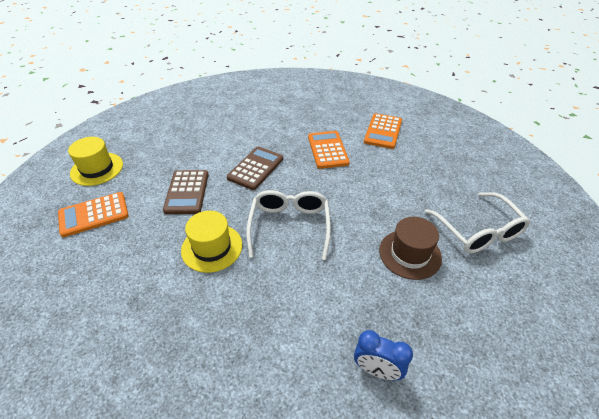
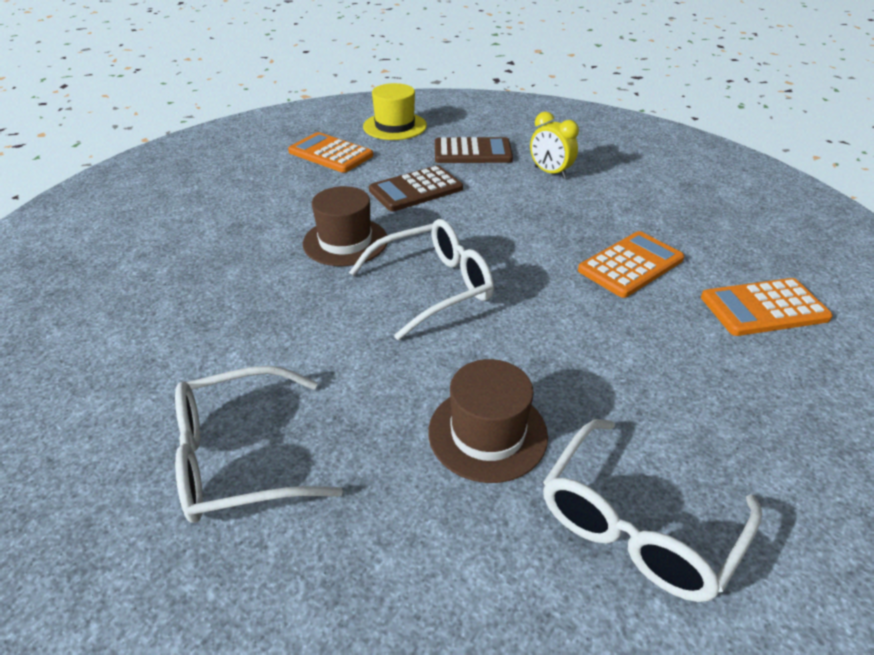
camera: 60 degrees right, 5 degrees down
yellow hat [181,211,242,273] -> brown hat [303,186,387,266]
brown calculator [227,147,283,190] -> brown calculator moved to [435,137,513,163]
blue clock [354,330,413,380] -> white glasses [175,365,343,523]
none -> yellow clock [530,112,579,179]

